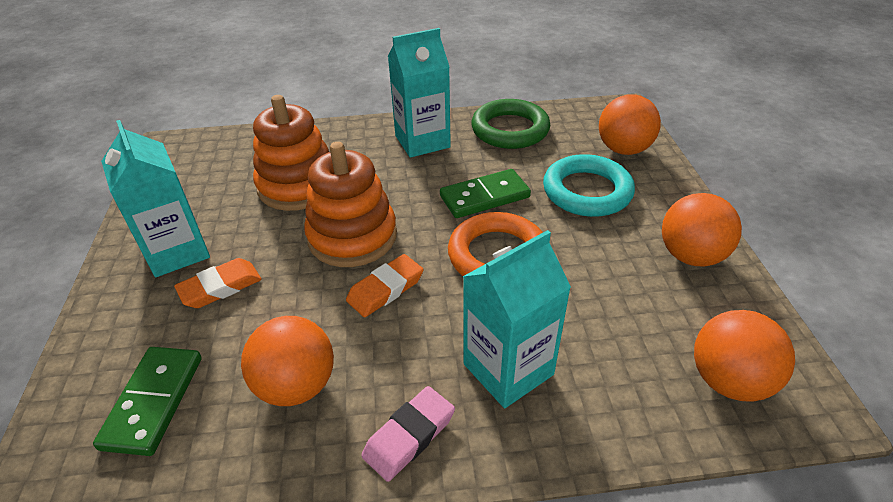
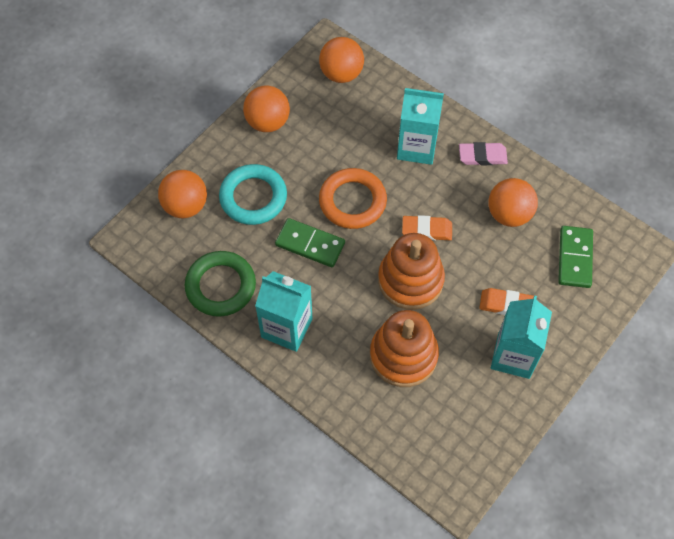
camera: 135 degrees left, 20 degrees up
green domino [93,347,202,456] -> green domino turned 45 degrees counterclockwise [558,226,593,288]

